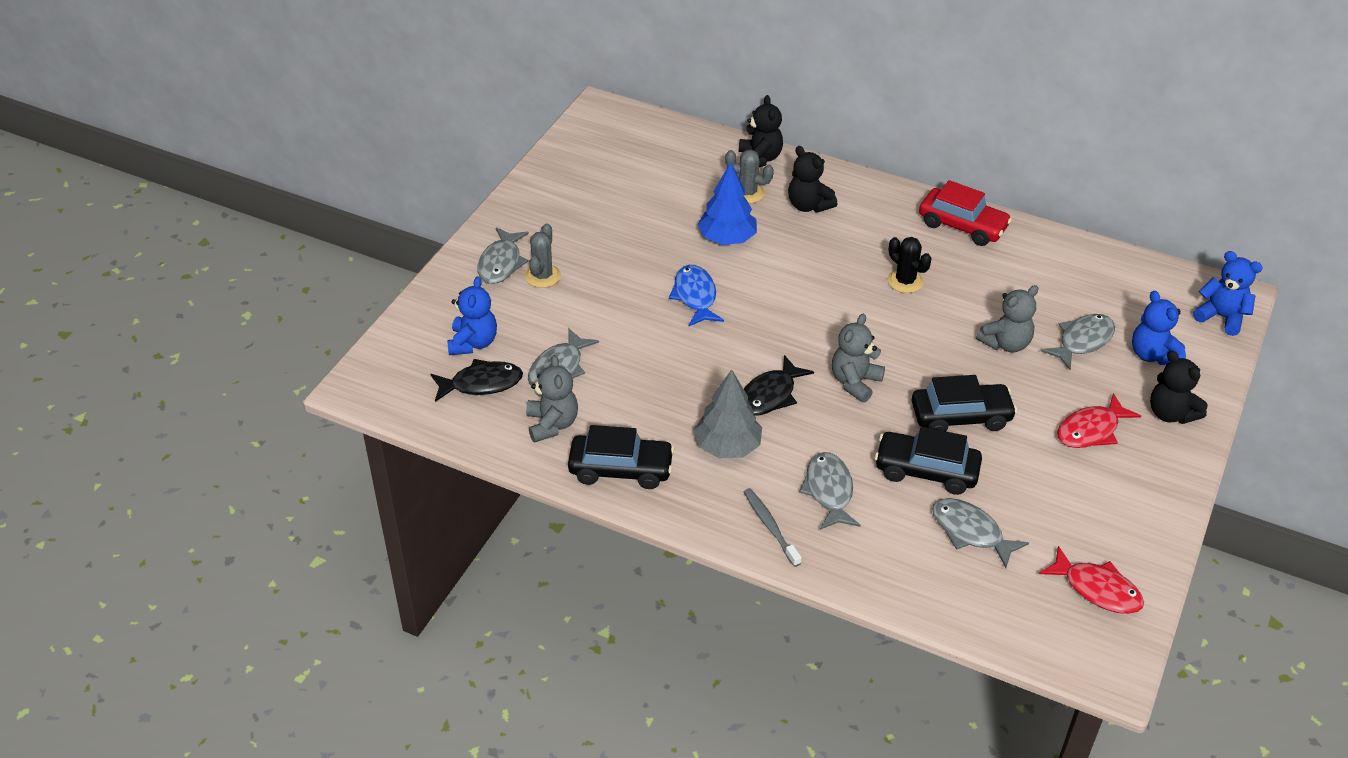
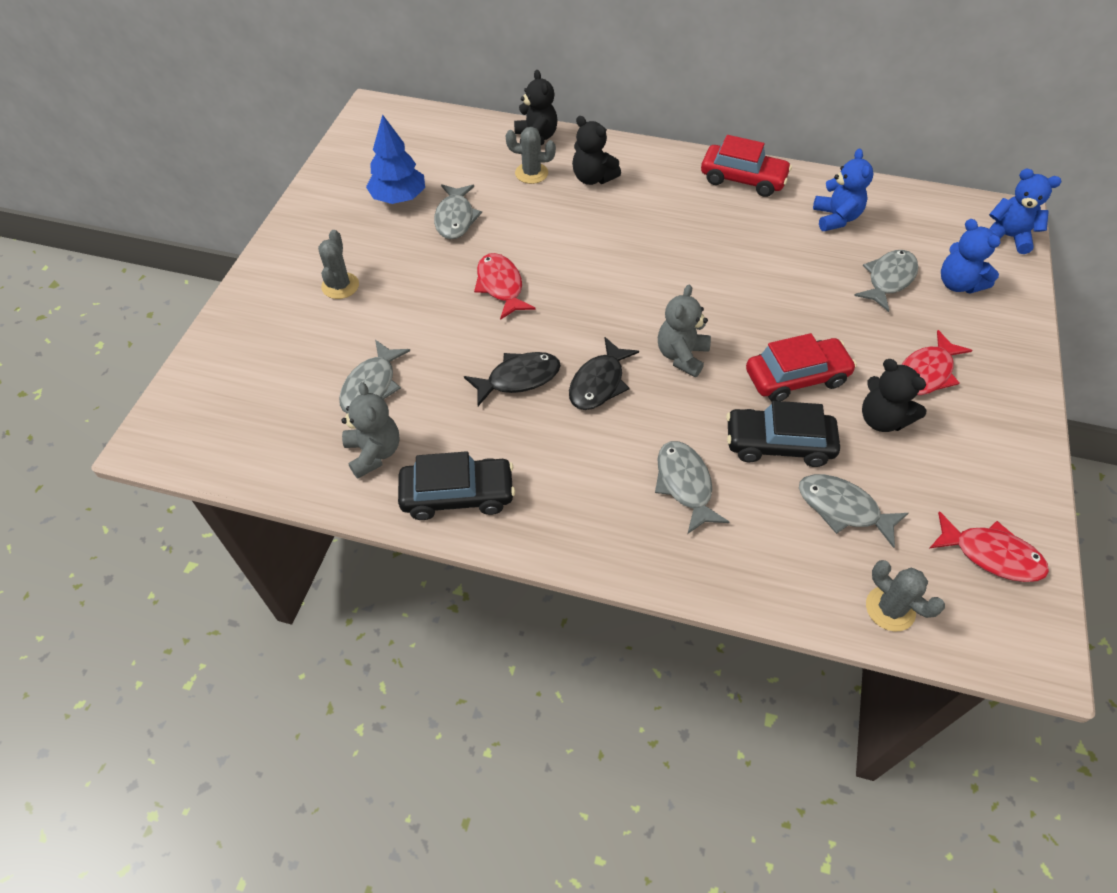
camera: 10 degrees left, 10 degrees up
black fish [430,359,523,402] -> black fish moved to [464,352,561,406]
blue teddy bear [447,276,497,355] -> blue teddy bear moved to [813,149,874,231]
grey fish [477,227,529,284] -> grey fish moved to [434,184,482,239]
blue fish [669,265,724,326] -> red fish [474,253,536,320]
grey tree [694,369,762,458] -> none
blue tree [697,162,757,245] -> blue tree moved to [366,115,425,204]
grey toothbrush [744,488,802,567] -> none
black cactus [887,237,932,293] -> none
black car [912,375,1017,431] -> red car [746,333,857,401]
grey teddy bear [976,285,1039,353] -> none
black teddy bear [1150,351,1208,424] -> black teddy bear moved to [862,359,926,432]
none -> grey cactus [866,560,945,632]

